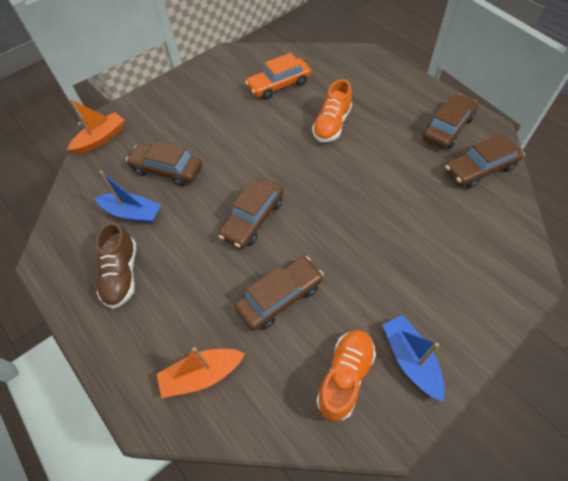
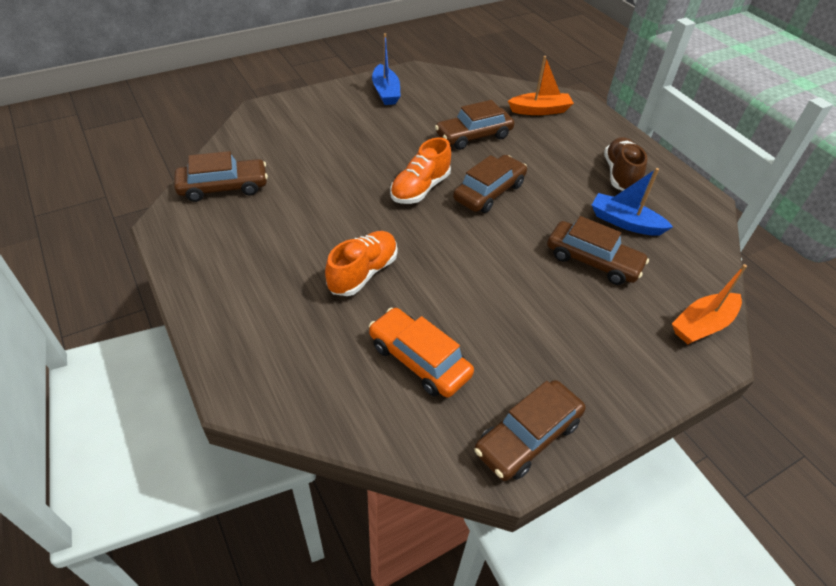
camera: 175 degrees left, 10 degrees down
orange car [245,53,311,100] -> orange car turned 120 degrees counterclockwise [369,308,474,398]
orange shoe [316,330,376,422] -> orange shoe moved to [390,137,451,204]
brown car [423,94,478,149] -> brown car moved to [474,380,586,481]

